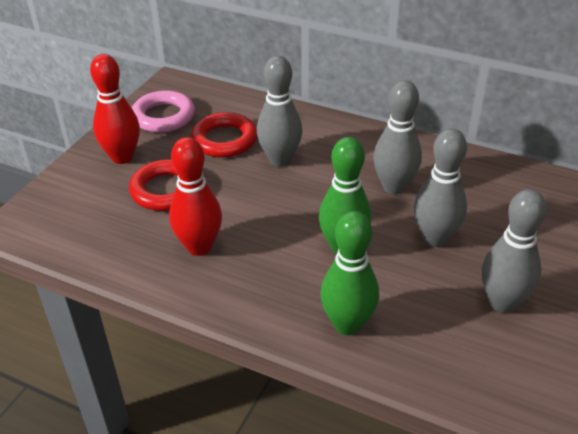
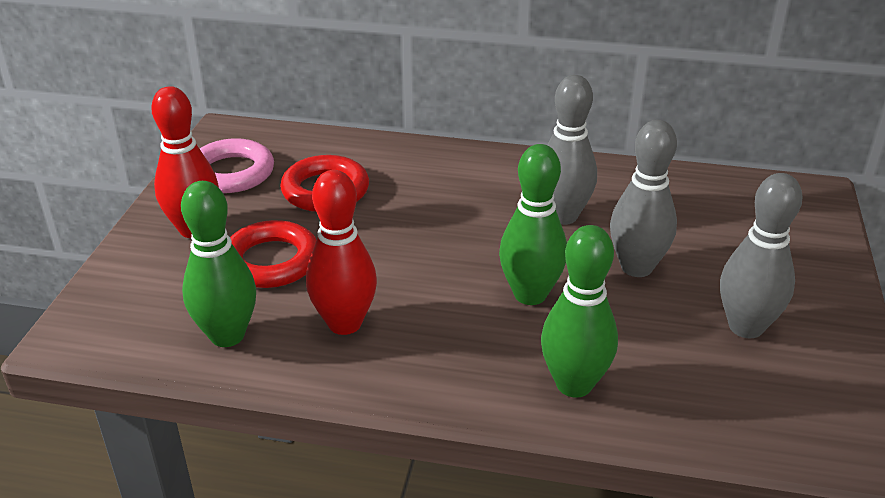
camera: 15 degrees left, 5 degrees down
grey bowling pin [257,56,302,167] -> none
none -> green bowling pin [181,181,256,347]

